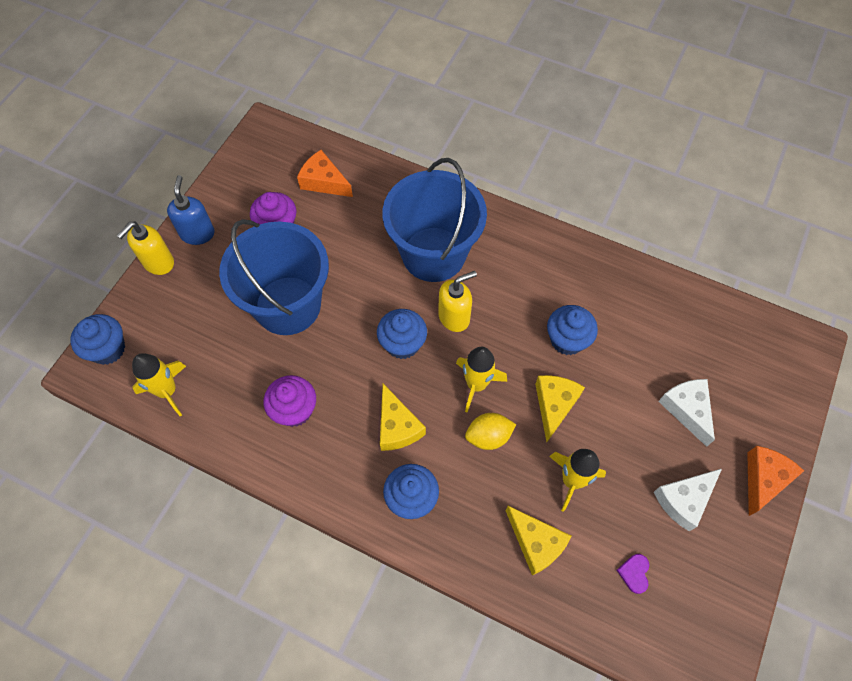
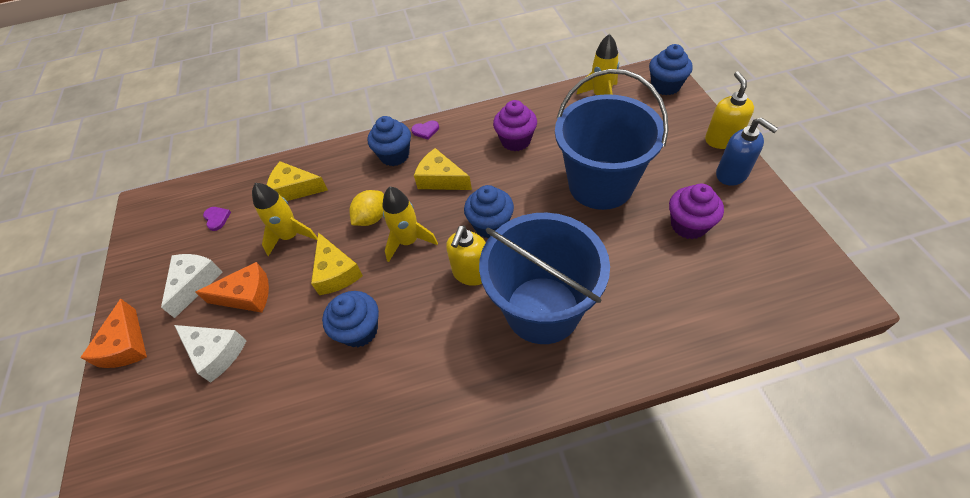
camera: 145 degrees right, 10 degrees down
orange cheese [297,150,353,197] -> orange cheese moved to [195,262,269,313]
none -> purple heart [411,120,439,140]

